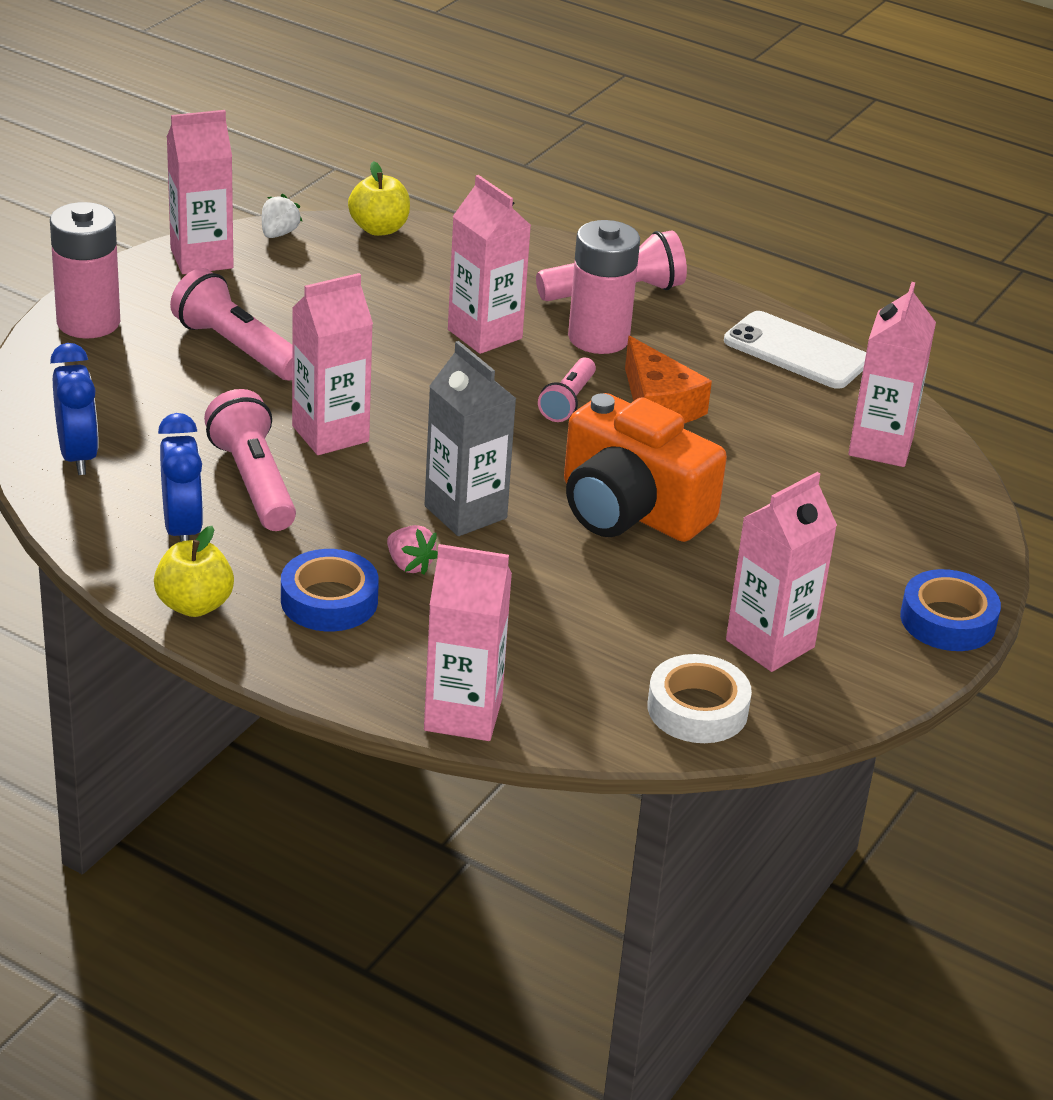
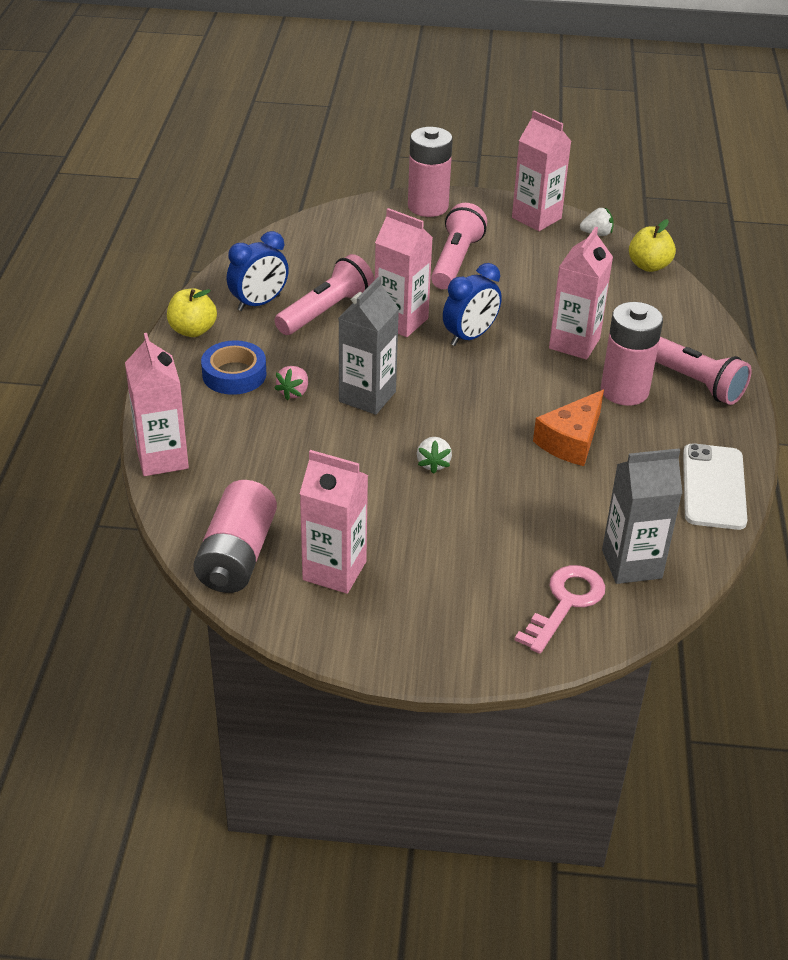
camera: 65 degrees right, 5 degrees up
blue clock [50,343,99,475] -> blue clock moved to [443,263,502,346]
pink flashlight [538,358,596,422] -> none
orange camera [564,393,727,542] -> white strawberry [417,437,452,474]
white tape [647,654,752,743] -> pink battery [193,480,277,593]
pink carton [848,282,936,467] -> grey carton [602,448,682,584]
blue tape [900,569,1001,651] -> none
none -> pink key [515,565,605,654]

